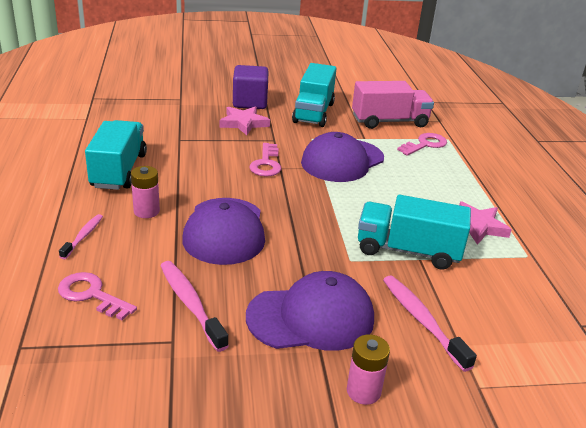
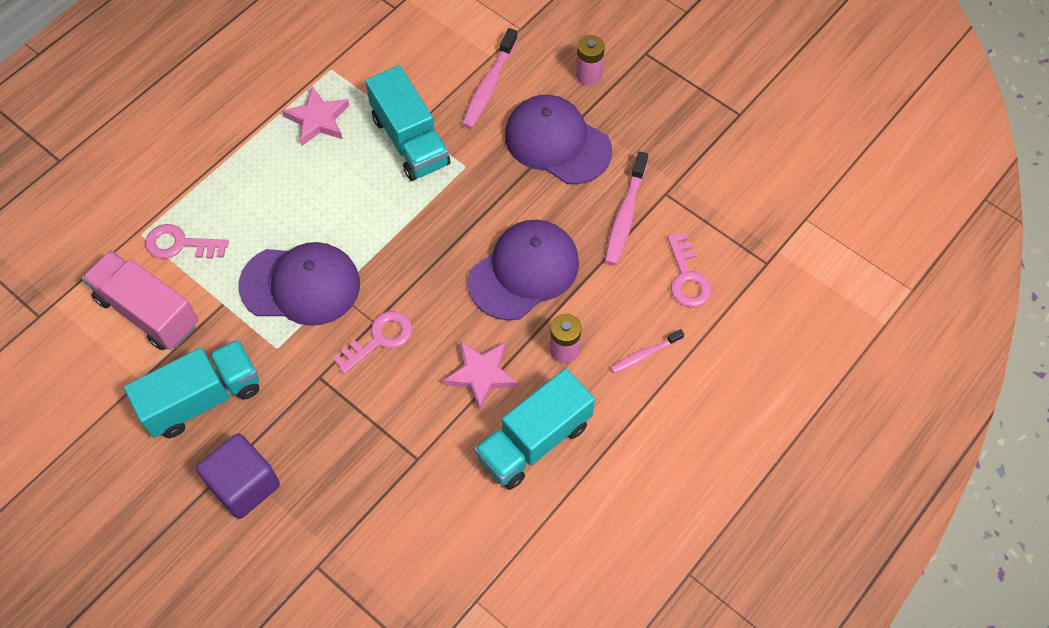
camera: 130 degrees left, 30 degrees up
pink star [219,106,270,135] -> pink star moved to [443,341,518,411]

